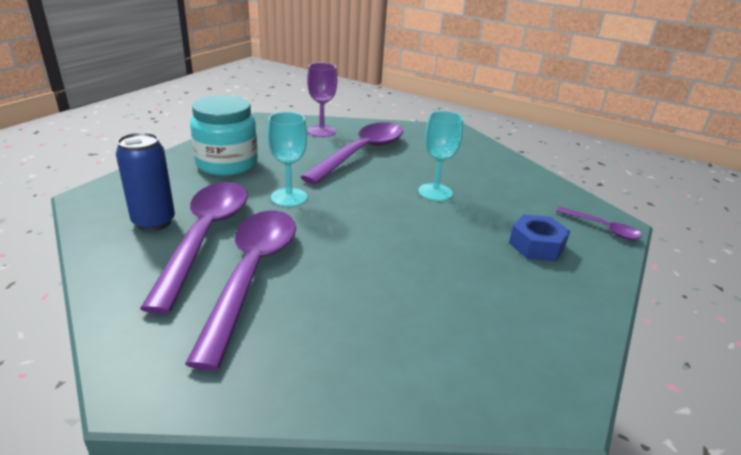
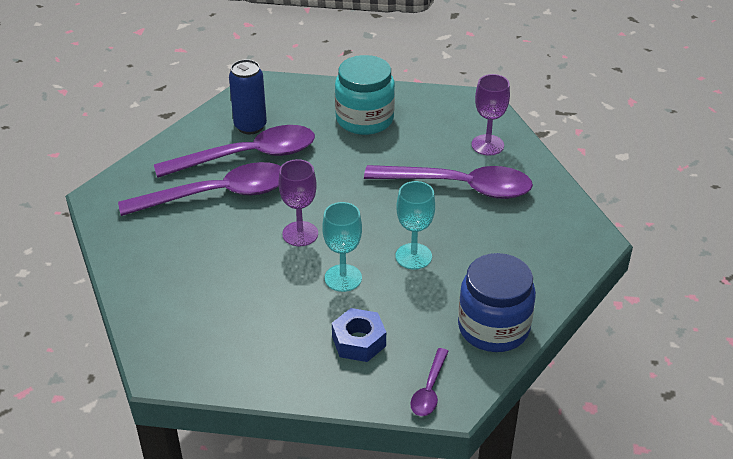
camera: 70 degrees right, 10 degrees up
turquoise goblet [267,112,307,207] -> turquoise goblet moved to [322,202,362,292]
none -> purple goblet [278,159,318,247]
none -> blue jar [458,253,536,352]

